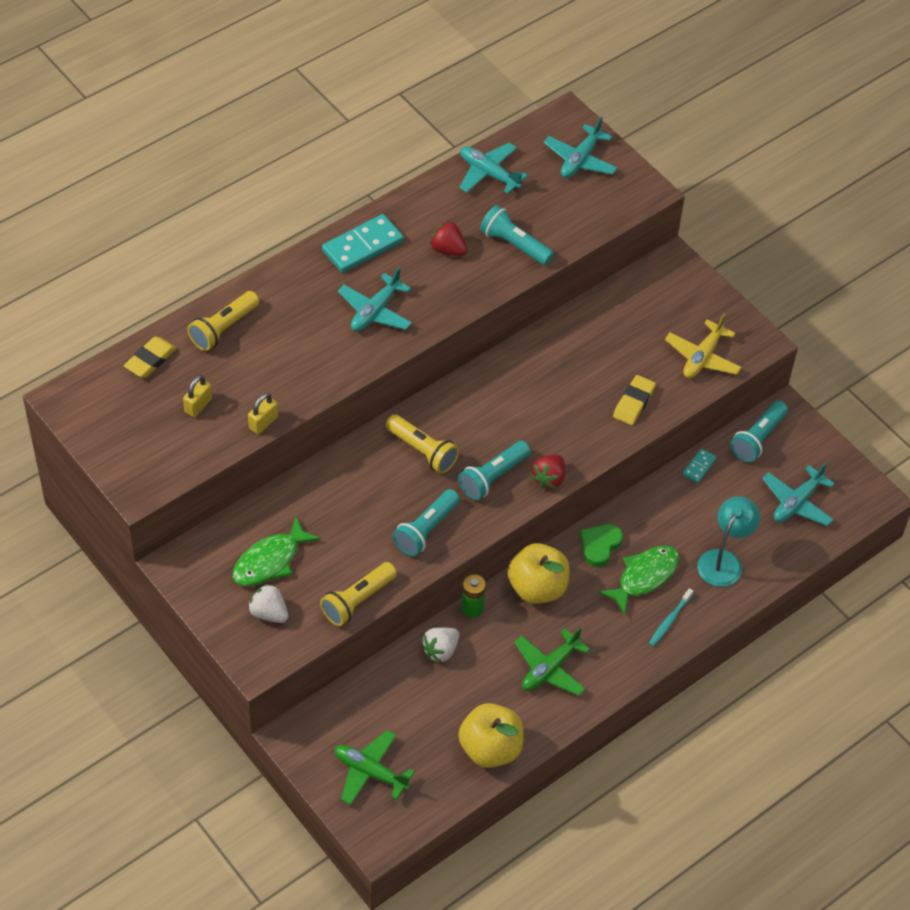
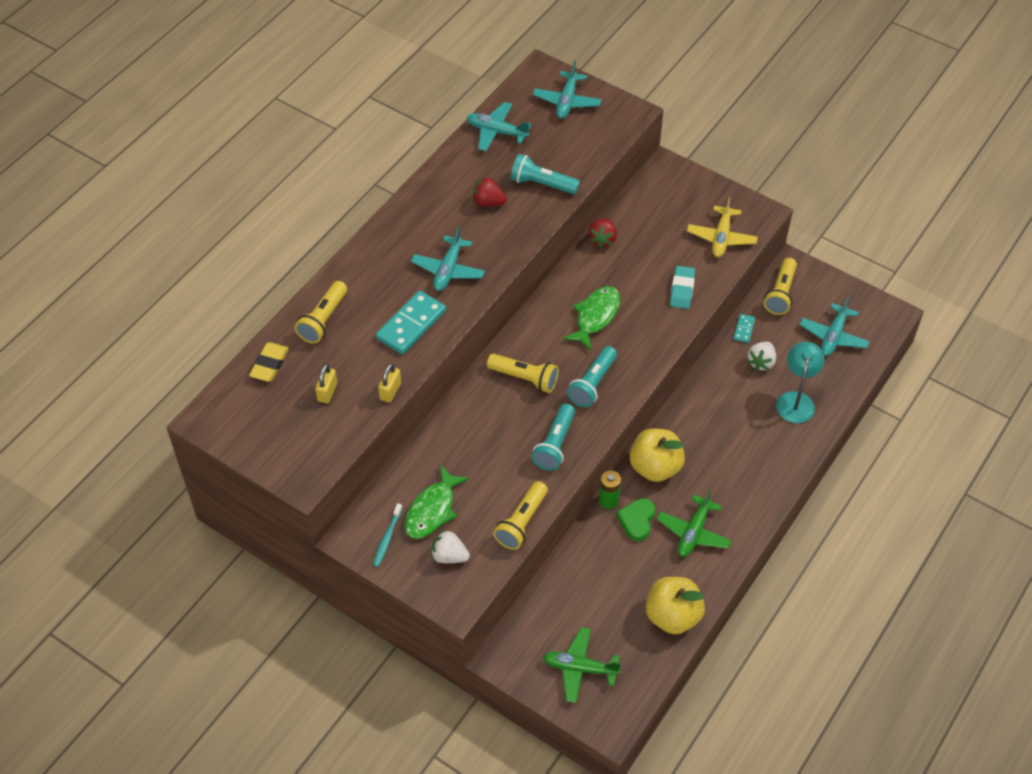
camera: 15 degrees left, 0 degrees up
turquoise domino [322,214,404,273] -> turquoise domino moved to [376,291,446,354]
white strawberry [421,627,459,663] -> white strawberry moved to [747,342,776,371]
red strawberry [531,455,565,489] -> red strawberry moved to [588,218,617,248]
green heart [580,524,623,567] -> green heart moved to [616,498,655,541]
green fish [598,545,679,615] -> green fish moved to [563,286,620,350]
yellow eraser [613,375,656,425] -> turquoise eraser [670,266,695,309]
turquoise toothbrush [649,588,693,646] -> turquoise toothbrush moved to [373,503,402,567]
turquoise flashlight [730,401,788,462] -> yellow flashlight [764,258,797,315]

